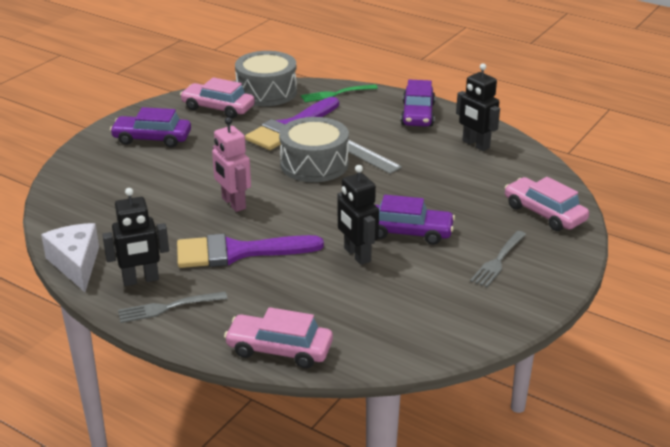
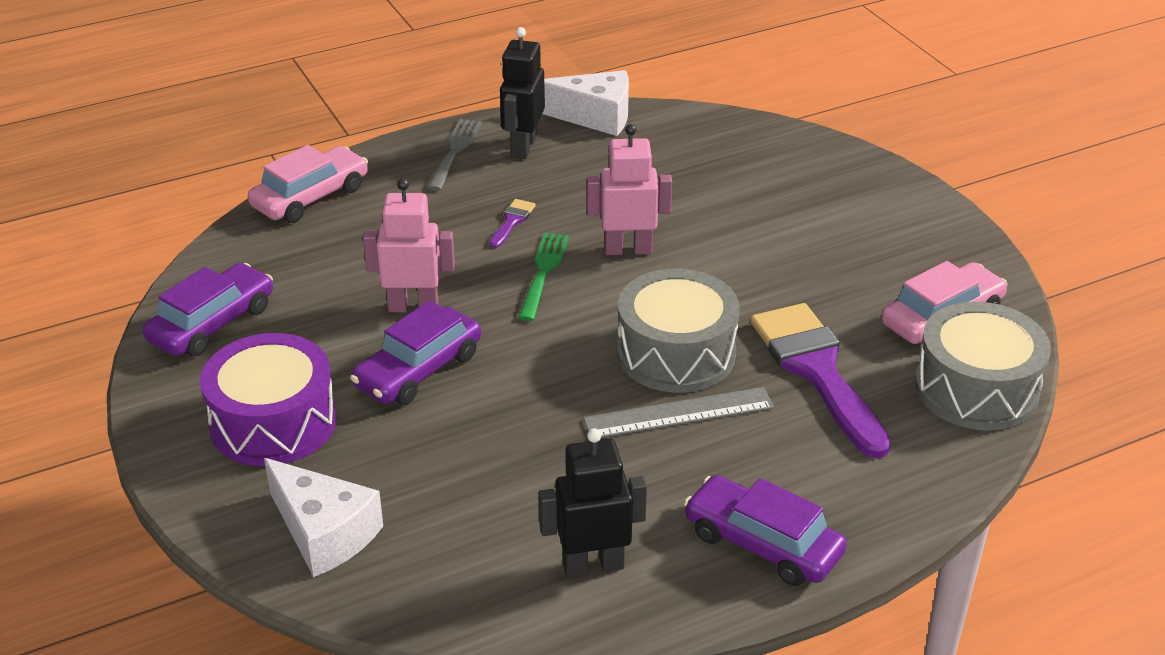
camera: 120 degrees right, 5 degrees up
purple car [110,107,191,147] -> purple car moved to [143,263,273,357]
purple brush [177,234,324,268] -> purple brush [490,199,536,248], size x0.41
green fork [301,84,378,102] -> green fork moved to [518,233,569,321]
black robot [337,165,379,265] -> pink robot [363,179,455,312]
grey fork [470,231,527,287] -> purple drum [200,333,336,466]
pink car [504,177,589,231] -> white cheese [264,458,383,577]

